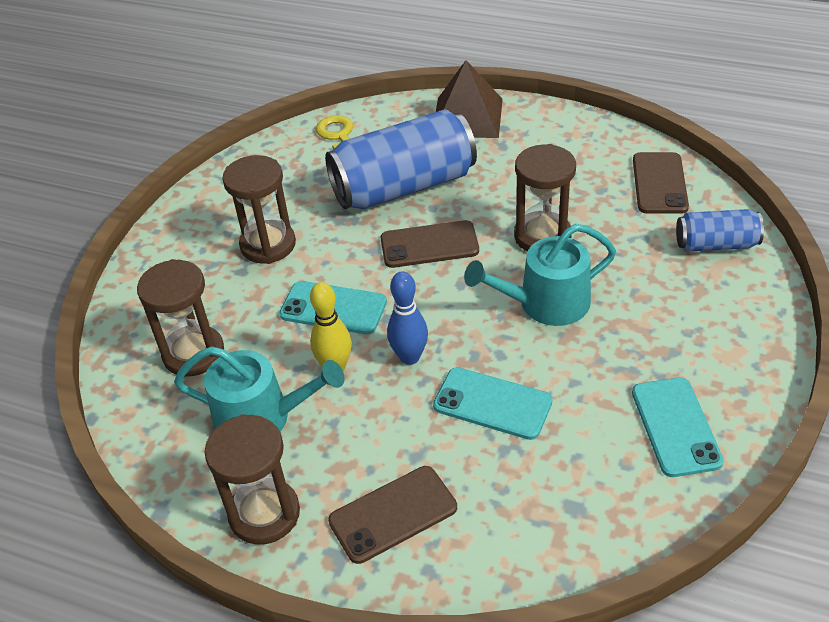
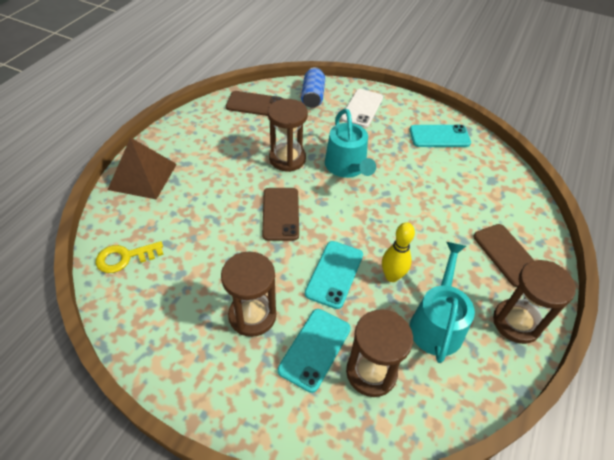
camera: 90 degrees left, 5 degrees up
blue can [325,109,477,209] -> none
blue bowling pin [387,271,428,365] -> none
turquoise phone [433,367,553,440] -> turquoise phone moved to [278,309,351,393]
none -> white phone [341,89,383,128]

